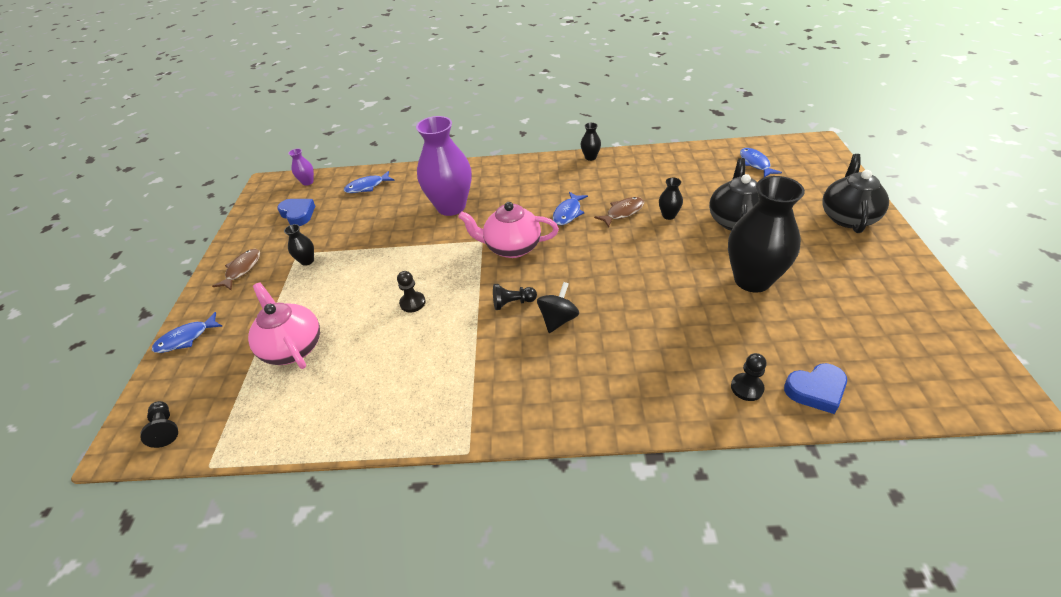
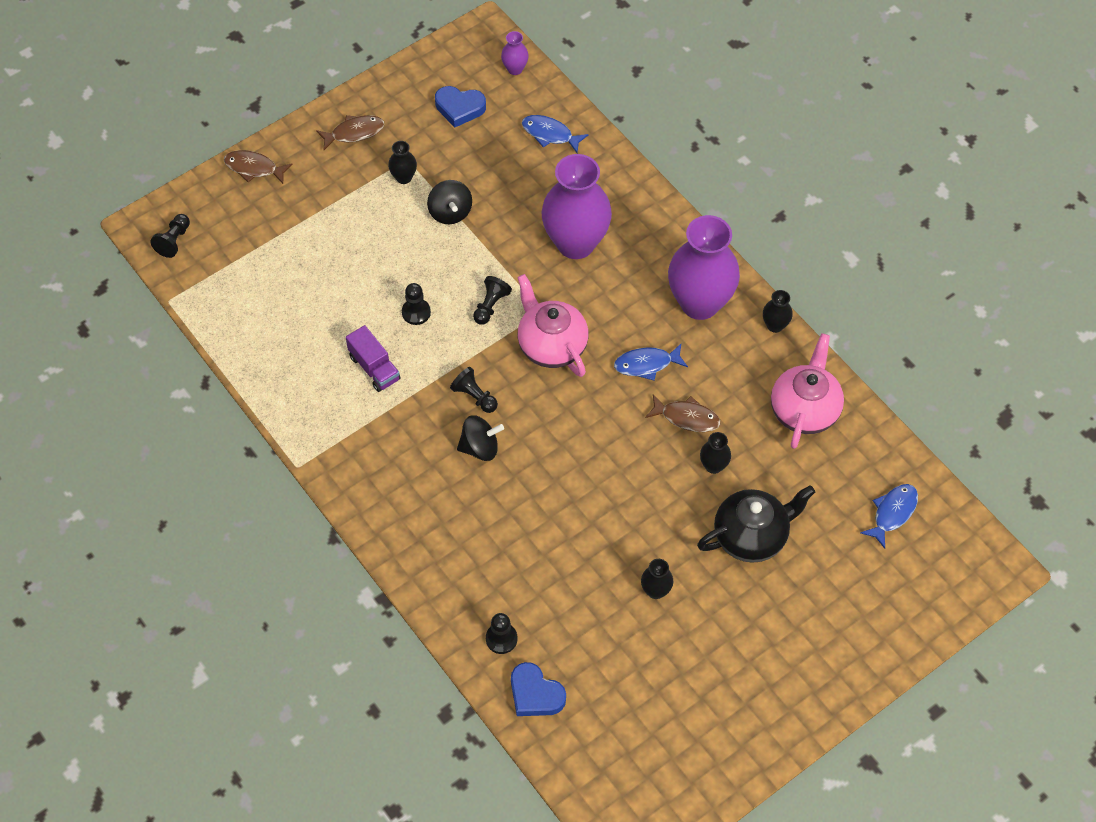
camera: 50 degrees right, 15 degrees up
blue fish [152,312,223,353] -> brown fish [224,150,293,184]
pink teapot [248,282,320,369] -> pink teapot moved to [771,333,844,449]
blue heart [277,199,315,226] -> blue heart turned 90 degrees clockwise [435,86,486,128]
black vase [728,176,805,293] -> black vase [641,559,673,599], size x0.42
black teapot [822,154,889,233] -> none
none -> purple truck [346,325,401,392]
none -> black spinning top [427,180,472,224]
none -> black pawn [473,276,512,325]
none -> purple vase [668,215,740,320]

